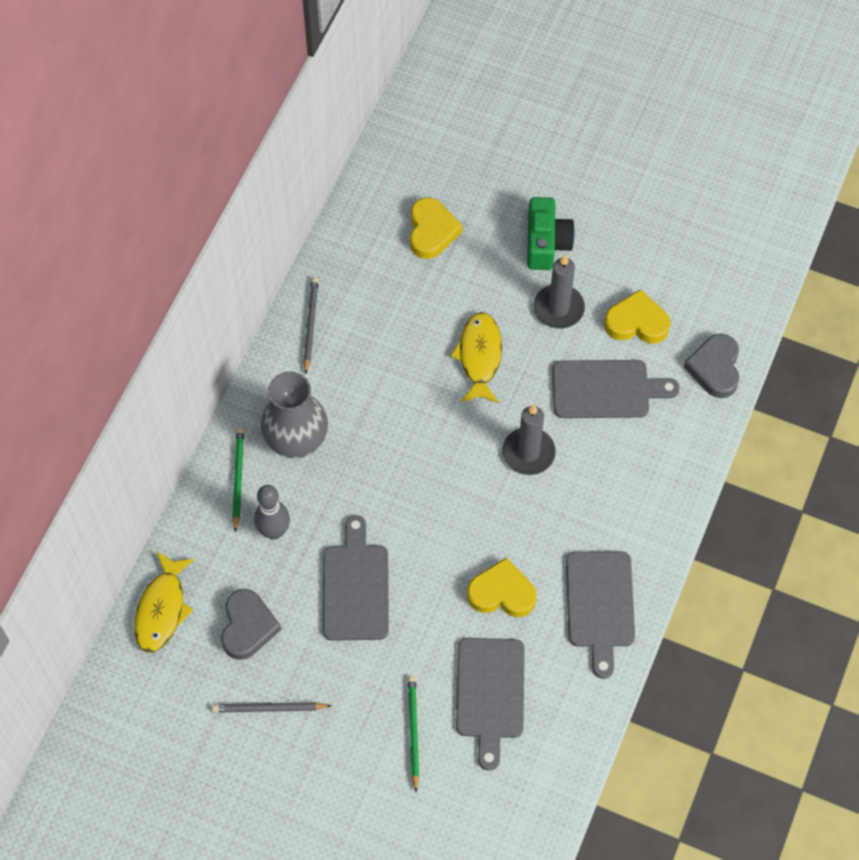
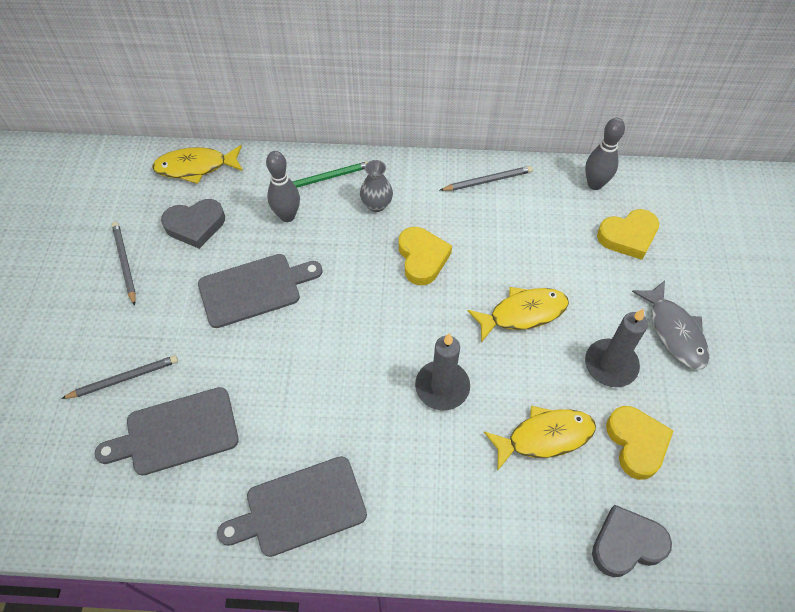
camera: 70 degrees right, 5 degrees down
grey vase [261,371,328,458] -> grey vase [360,160,393,212], size x0.55
green pencil [408,675,419,792] -> grey pencil [61,355,178,399]
yellow heart [467,557,537,617] -> yellow heart moved to [399,227,452,285]
green camera [527,197,575,270] -> grey fish [632,280,709,370]
grey cutting board [552,360,680,418] -> yellow fish [484,406,596,470]
none -> grey bowling pin [585,118,625,190]

